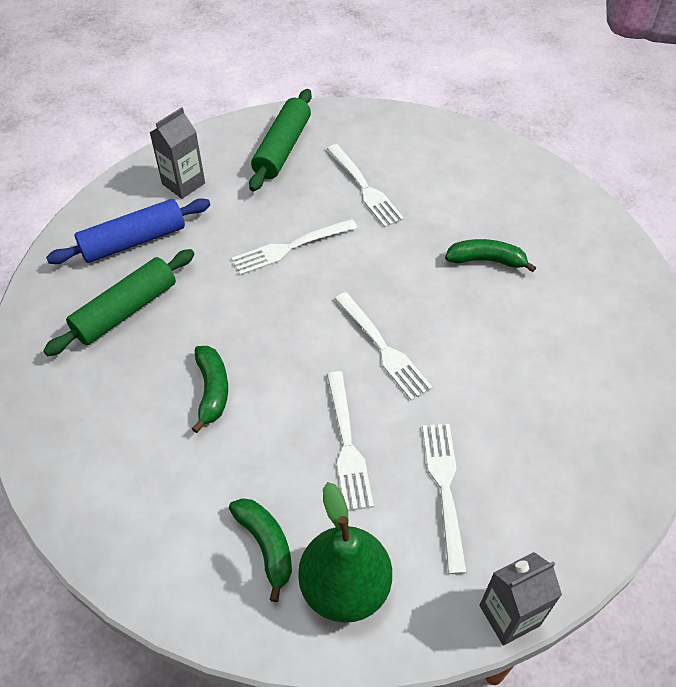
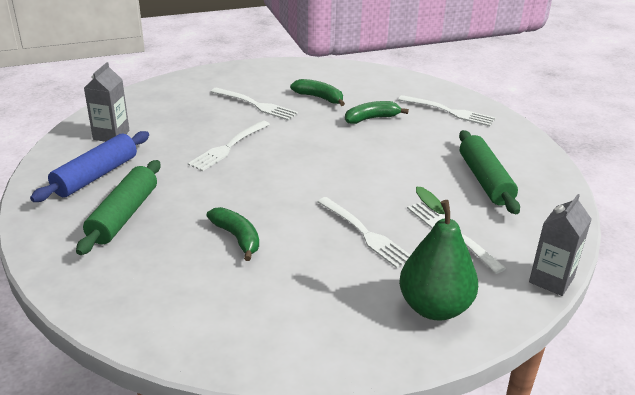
camera: 30 degrees left, 20 degrees down
green banana [229,498,292,602] -> green banana moved to [290,79,345,106]
green rolling pin [249,89,312,191] -> green rolling pin moved to [459,130,520,214]
white fork [335,292,433,401] -> white fork moved to [398,95,495,126]

